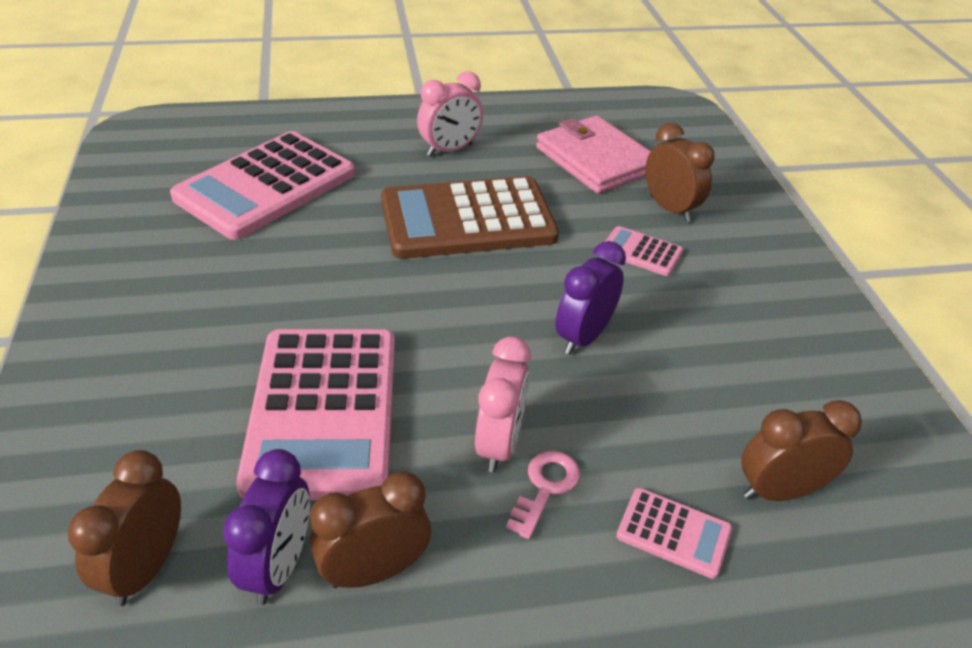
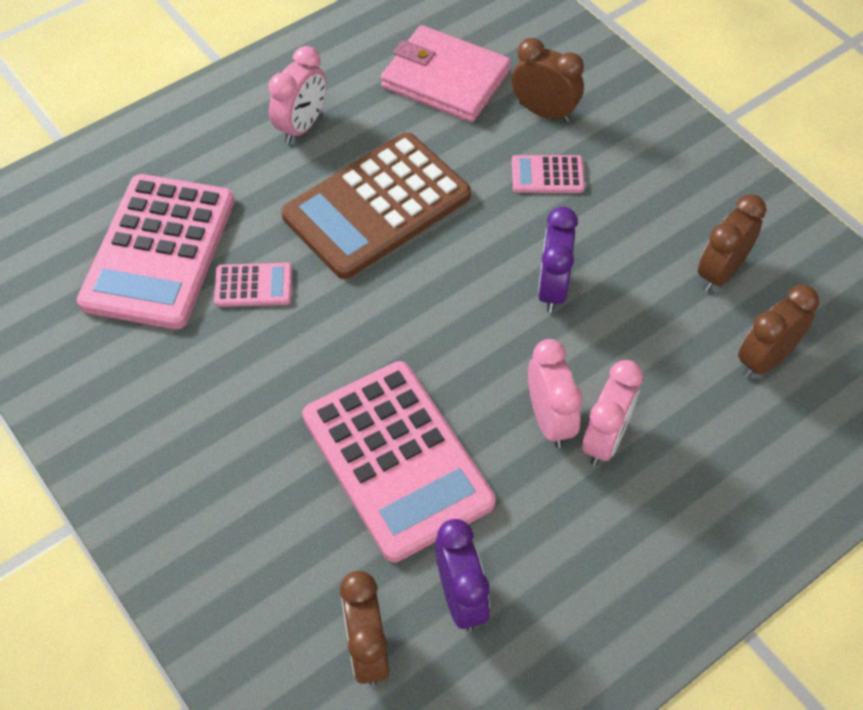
camera: 25 degrees left, 15 degrees up
brown clock [310,471,431,588] -> brown clock moved to [698,194,766,292]
pink key [506,451,580,539] -> pink clock [582,360,643,466]
pink calculator [616,488,732,579] -> pink calculator moved to [214,263,292,307]

